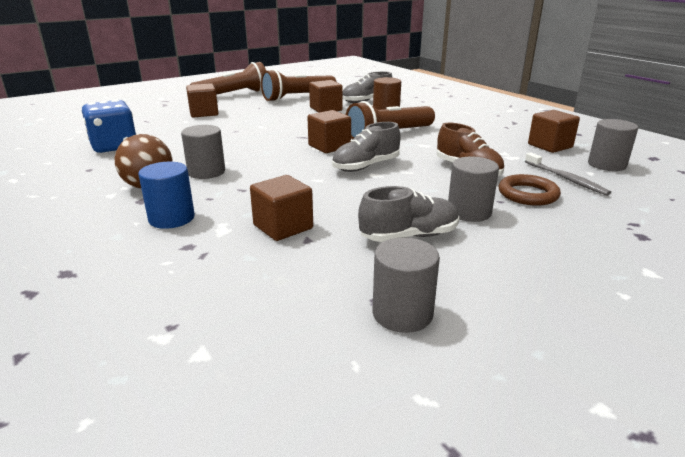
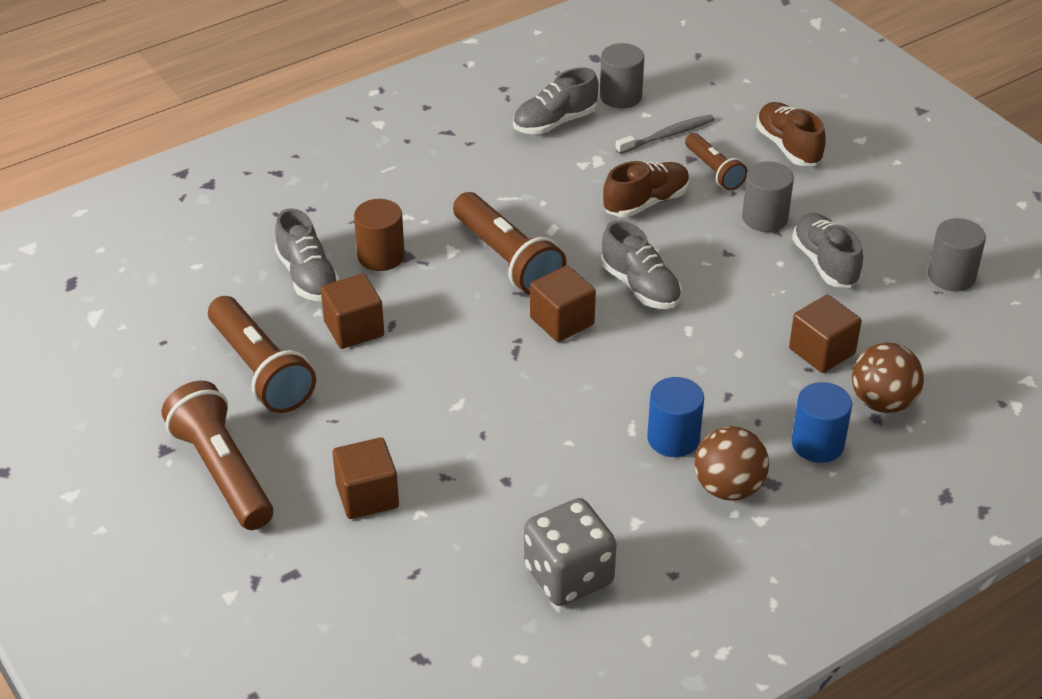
camera: 90 degrees left, 15 degrees up
blue dice [82,100,137,153] -> grey dice [524,498,617,606]
grey cylinder [181,125,225,179] -> blue cylinder [647,377,704,457]
brown ring [499,174,561,206] -> brown flashlight [685,133,748,190]
brown cube [528,110,580,153] -> grey shoe [513,68,599,134]
none -> brown shoe [756,102,825,166]
none -> brown ball [852,343,924,413]

